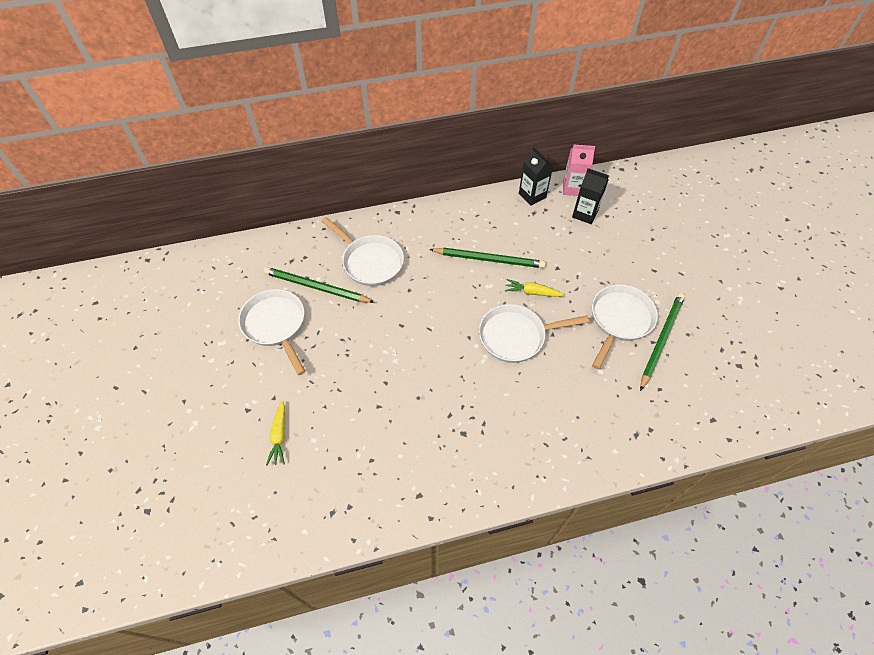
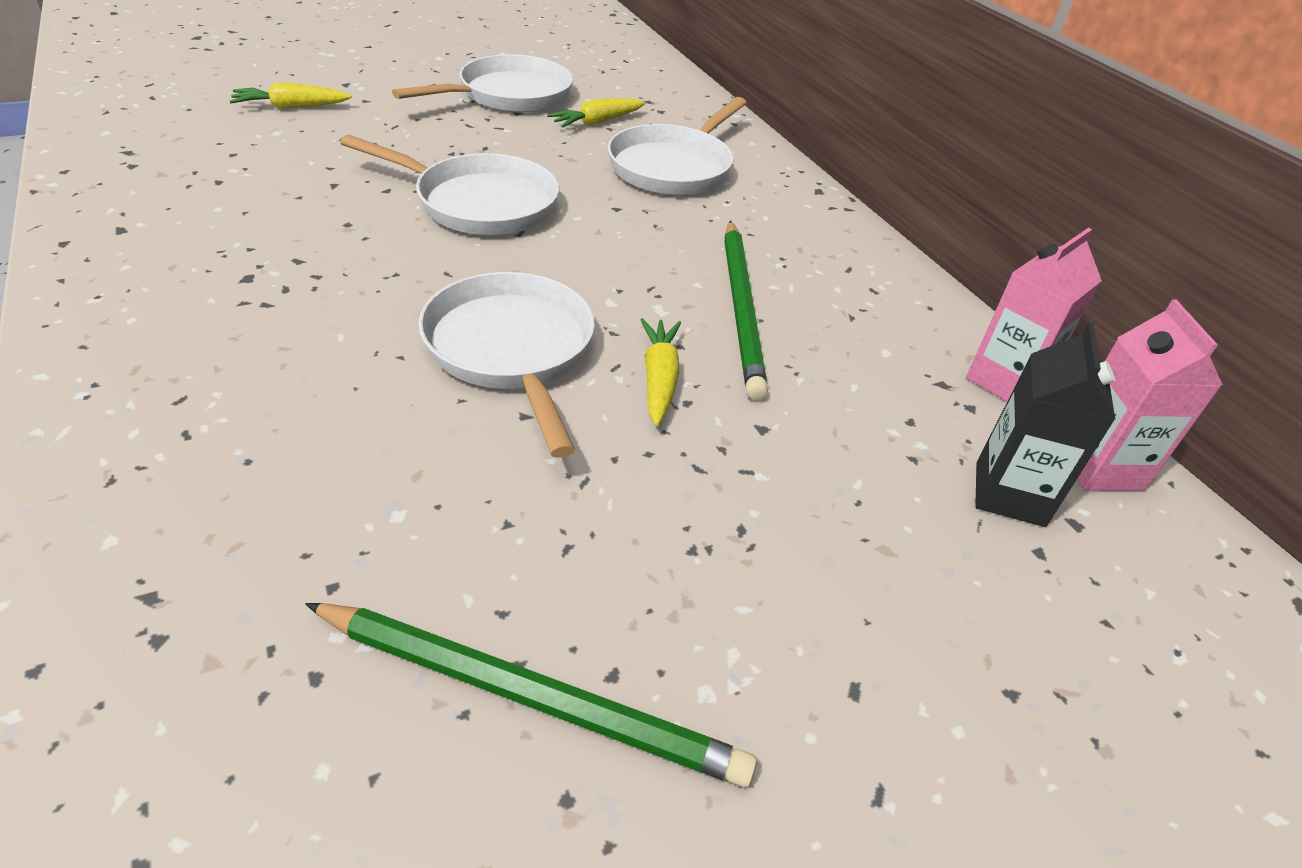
camera: 75 degrees right, 15 degrees down
green pencil [264,267,375,303] -> yellow carrot [547,98,645,128]
black carton [519,147,553,206] -> pink carton [966,228,1102,402]
white pan [592,284,658,369] -> white pan moved to [340,135,559,235]

